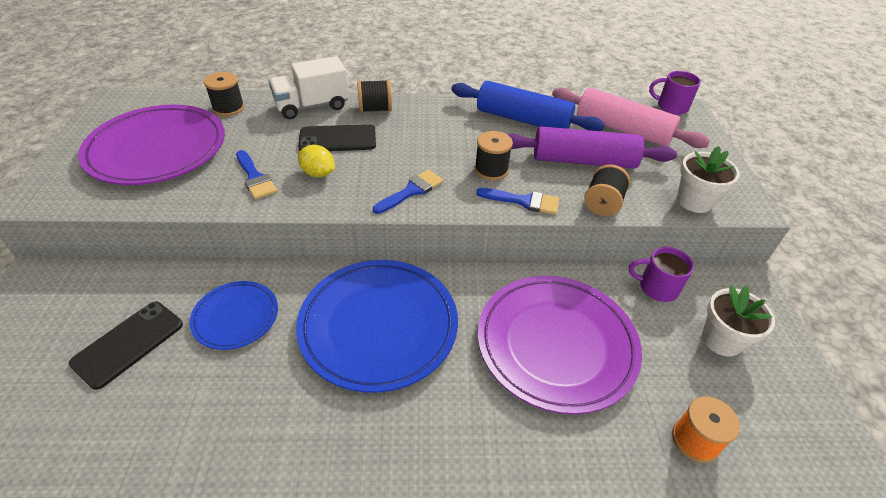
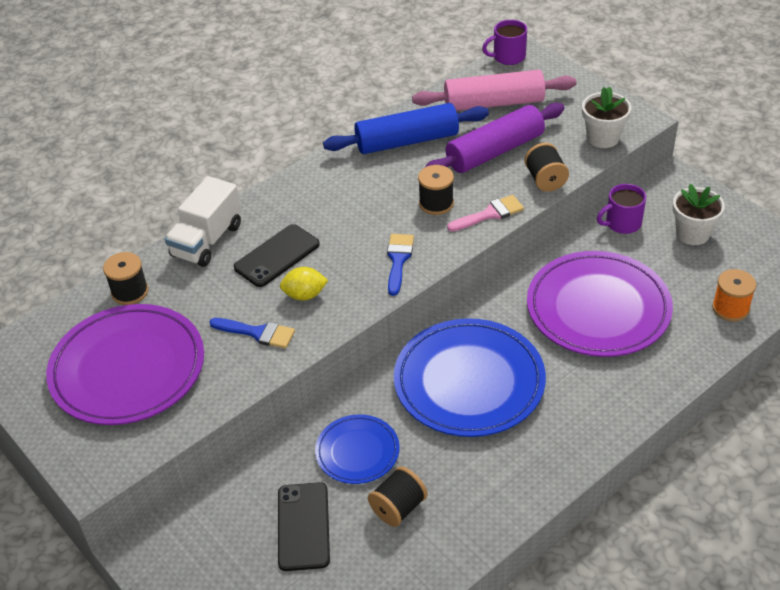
camera: 35 degrees left, 0 degrees up
black spool [357,79,392,113] -> black spool moved to [368,466,428,527]
blue brush [476,188,559,215] -> pink brush [447,195,524,231]

